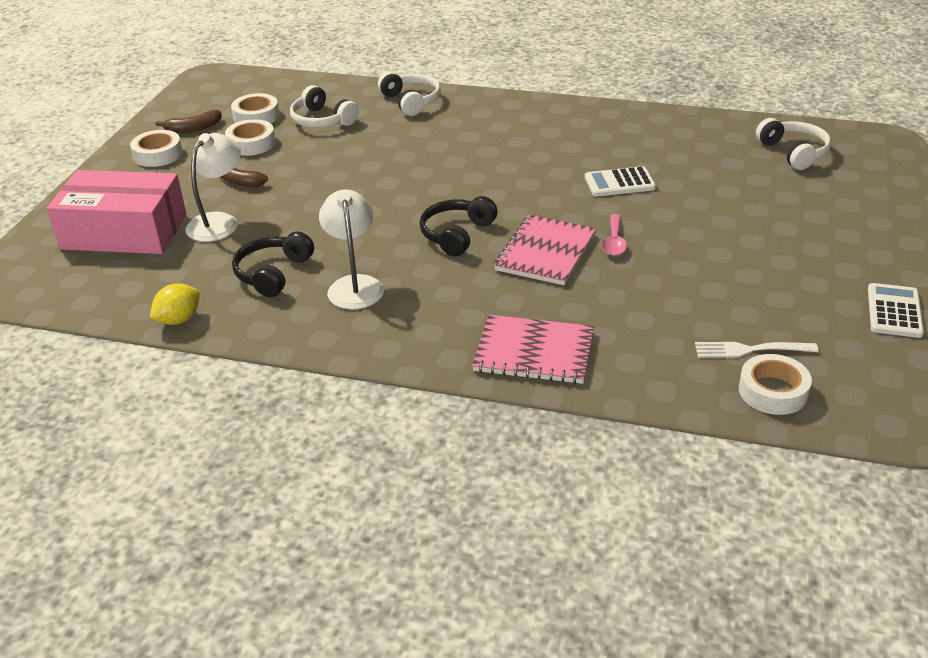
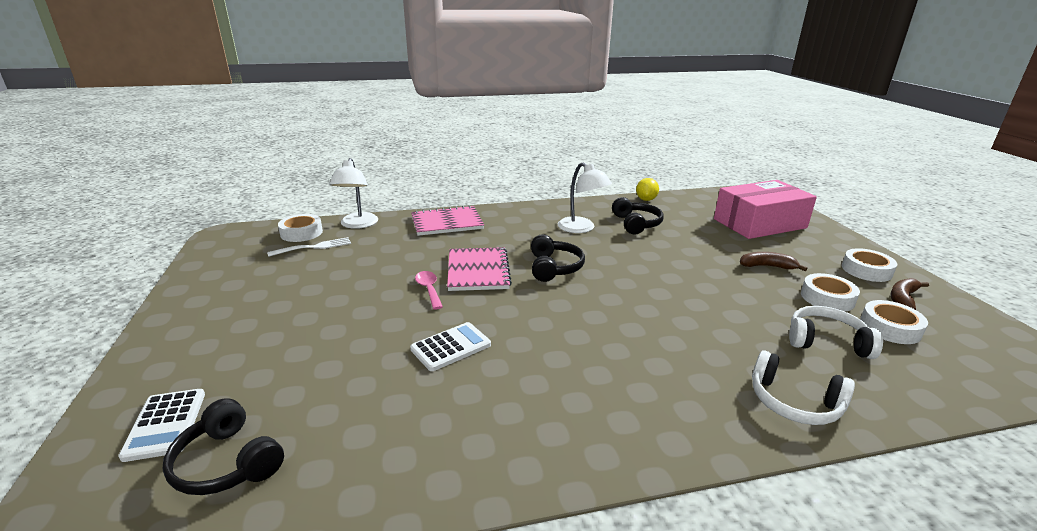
camera: 150 degrees right, 10 degrees down
white lamp [185,133,241,242] -> white lamp moved to [329,158,378,229]
white headphones [756,118,831,170] -> black headphones [163,398,284,495]
white calculator [868,283,924,338] -> white calculator moved to [118,389,205,462]

